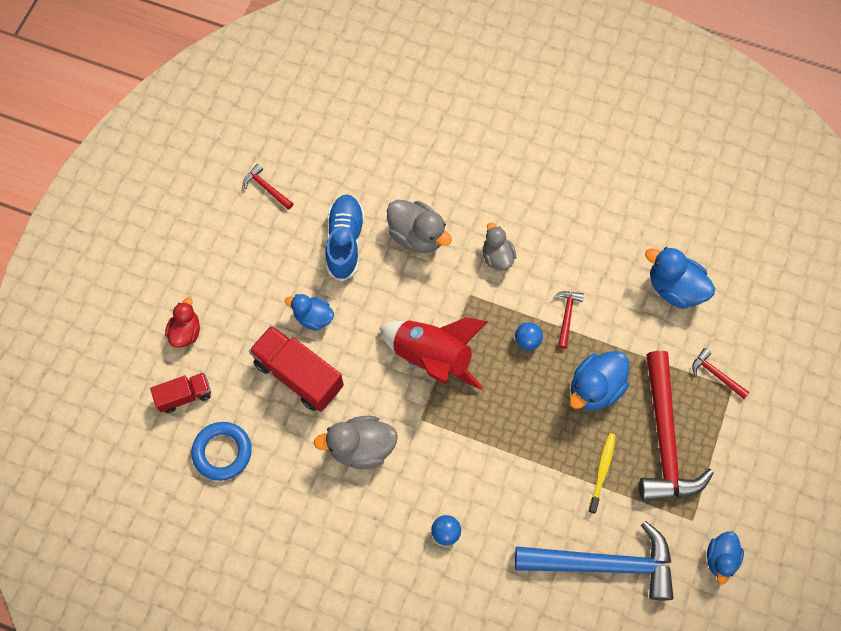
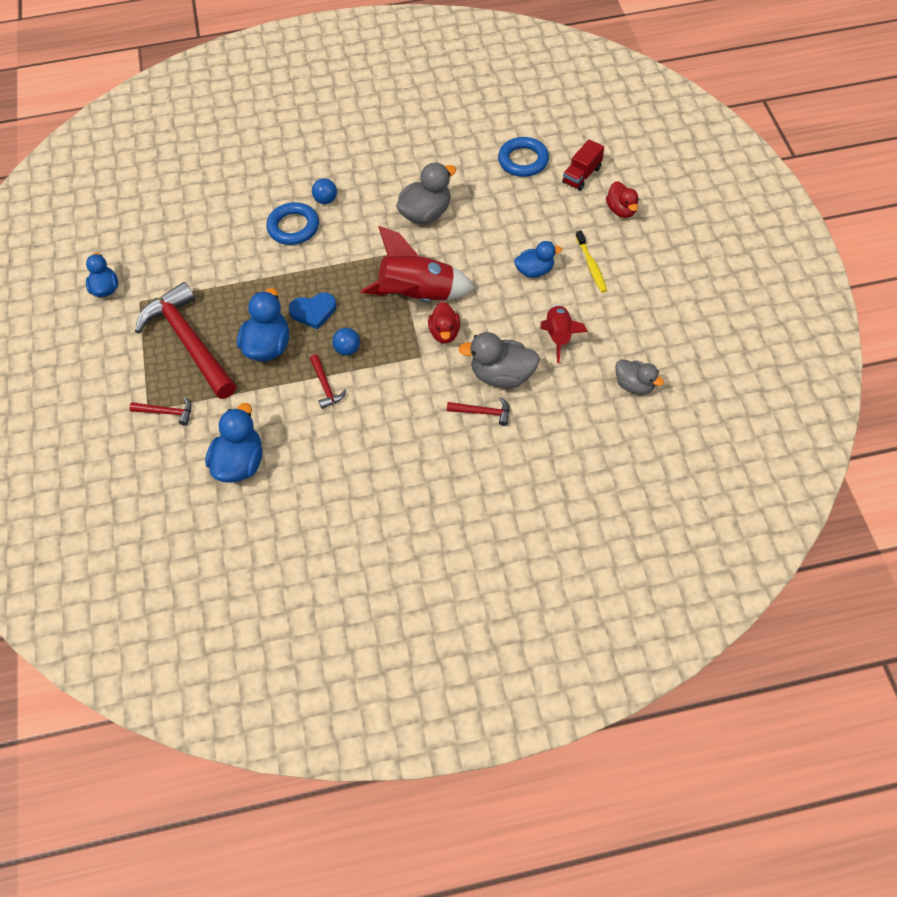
camera: 150 degrees right, 10 degrees down
red hammer [243,164,294,210] -> red hammer moved to [447,397,509,426]
red truck [249,325,344,412] -> none
blue shoe [325,194,365,281] -> red rocket [540,304,588,363]
grey duck [483,222,517,270] -> grey duck moved to [615,359,664,394]
blue hammer [515,521,674,600] -> none
yellow toothbrush [588,433,616,514] -> yellow toothbrush moved to [576,230,607,293]
blue duck [645,247,715,309] -> blue duck turned 75 degrees counterclockwise [205,403,262,483]
none -> blue ring [266,202,319,245]
none -> blue heart [289,293,336,329]
none -> red duck [428,302,460,343]

